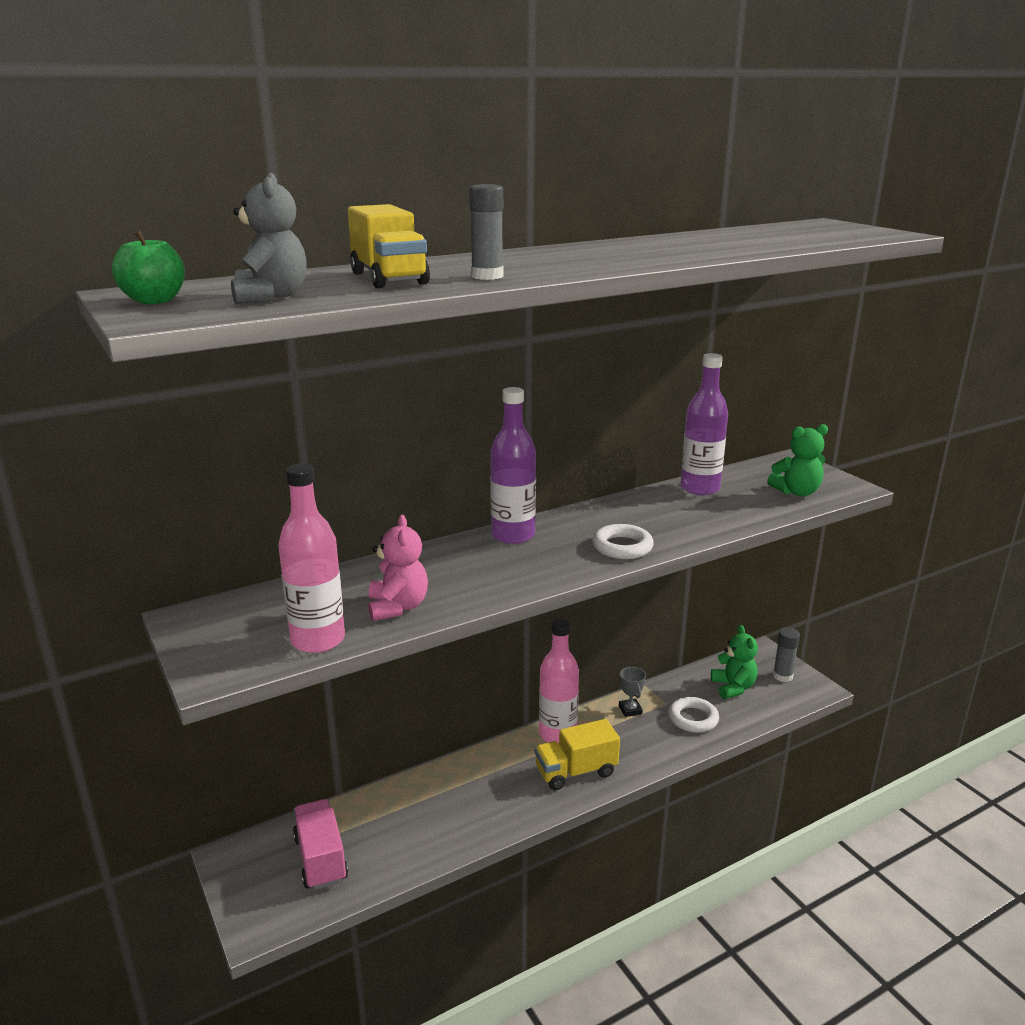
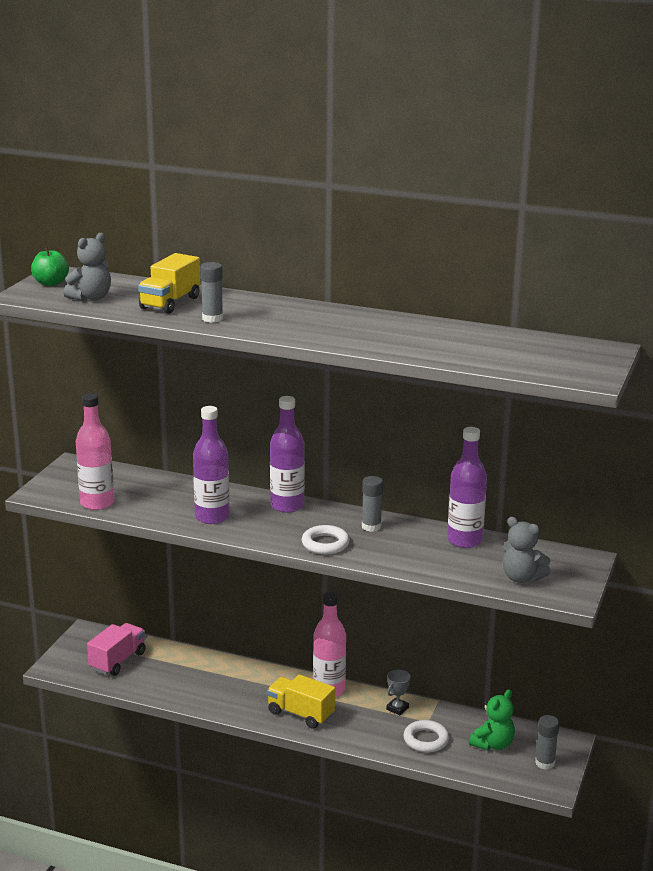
camera: 50 degrees right, 0 degrees up
pink teddy bear [368,515,428,621] -> none
green teddy bear [767,424,828,496] -> grey teddy bear [503,517,551,583]
none -> purple bottle [193,406,229,524]
none -> grey glue stick [362,476,383,532]

